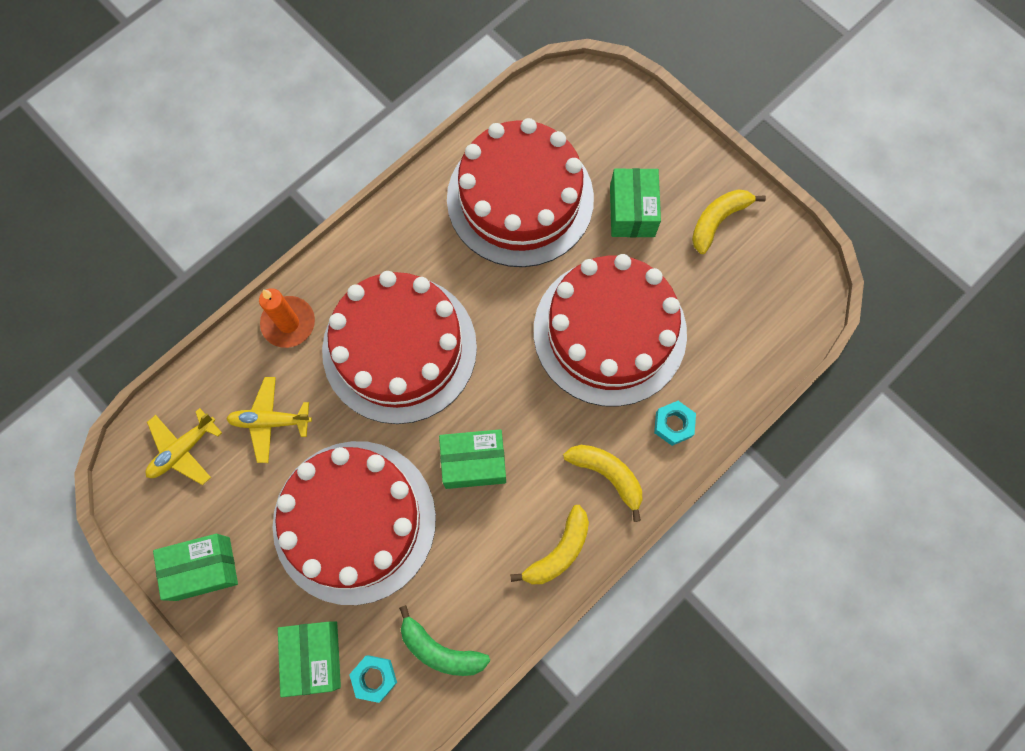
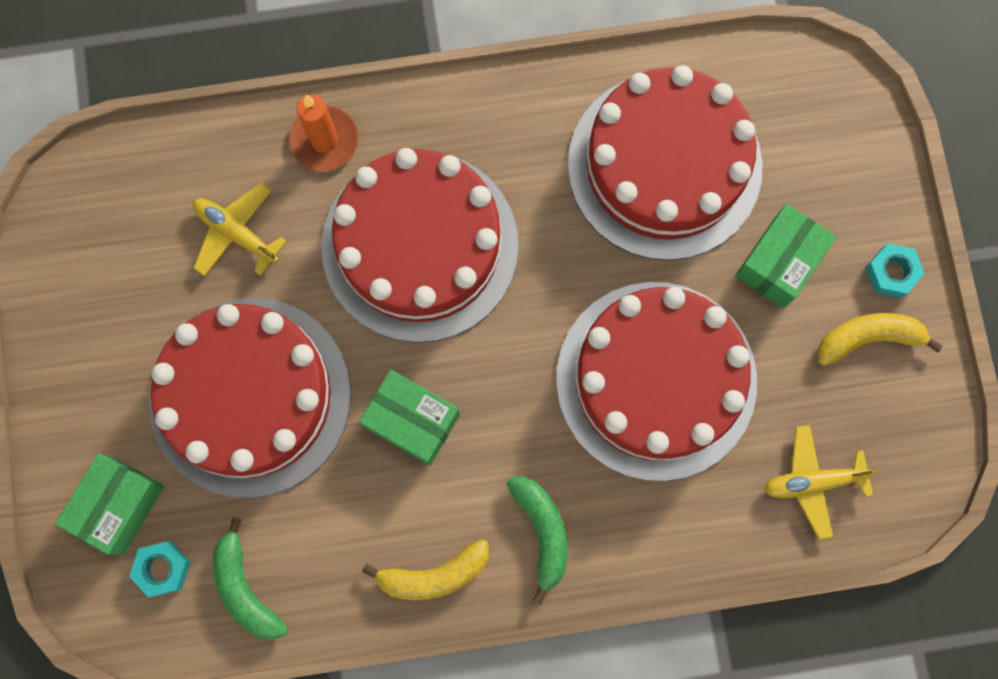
camera: 35 degrees right, 5 degrees up
yellow plane [146,408,222,485] -> yellow plane moved to [764,425,881,540]
green box [153,534,238,601] -> none
yellow banana [563,445,643,522] -> green banana [507,477,568,605]
turquoise nut [654,401,696,446] -> turquoise nut moved to [865,243,925,298]

